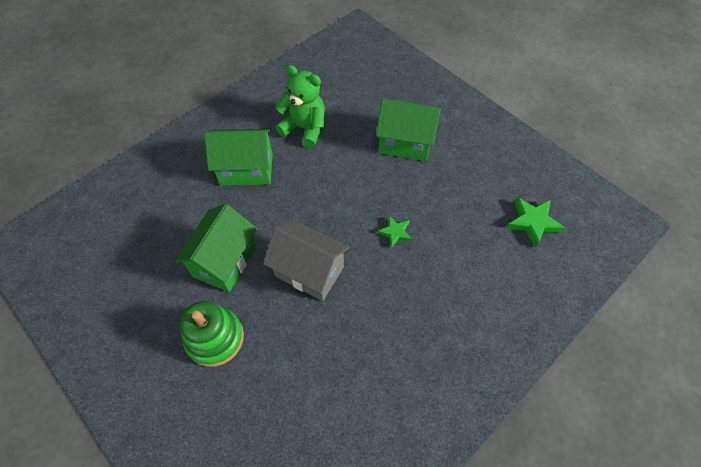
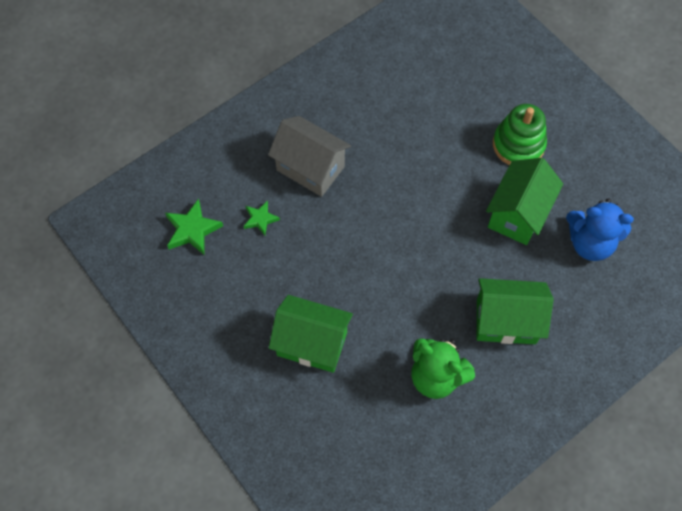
camera: 175 degrees left, 5 degrees up
grey house [263,220,350,301] -> grey house moved to [268,116,351,197]
green star [377,216,412,248] -> green star moved to [244,201,280,235]
none -> blue teddy bear [566,198,634,261]

